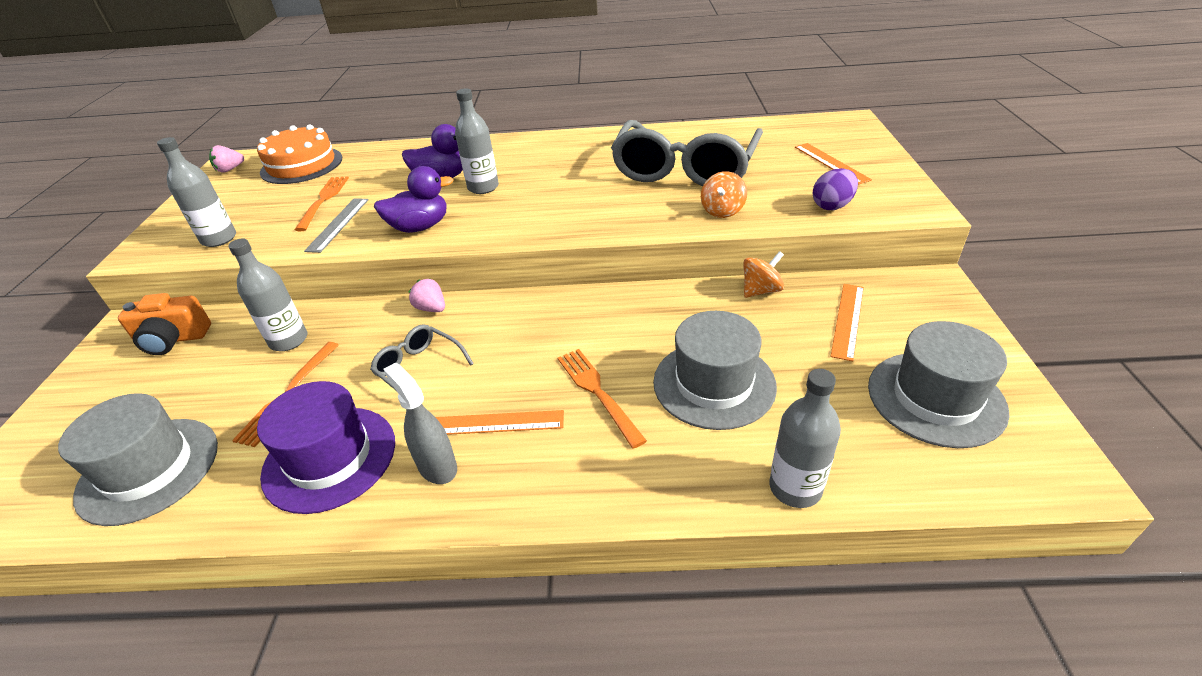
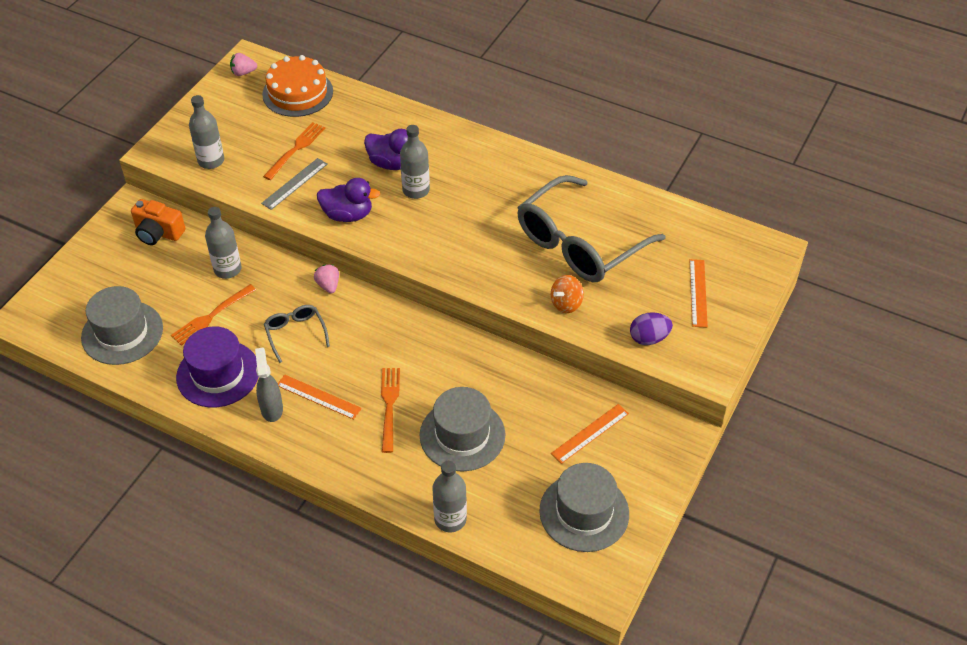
camera: 25 degrees right, 10 degrees up
orange spinning top [743,251,784,298] -> none

